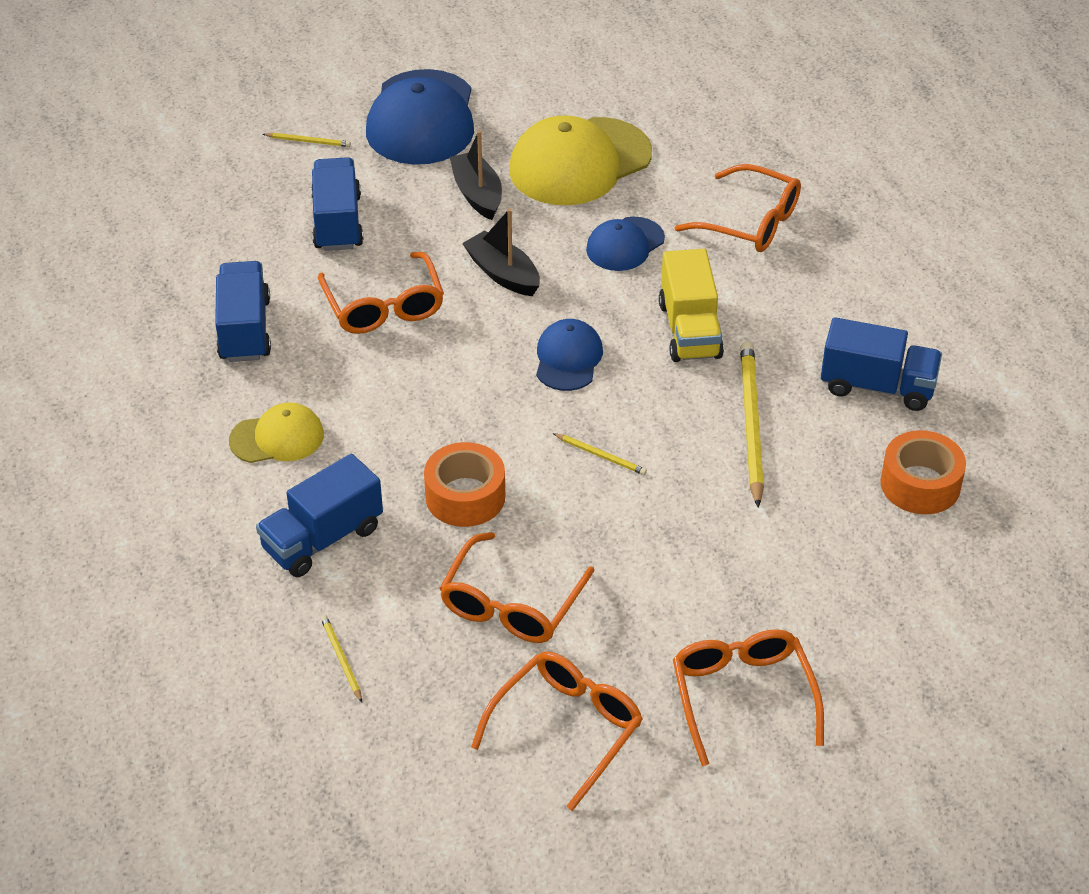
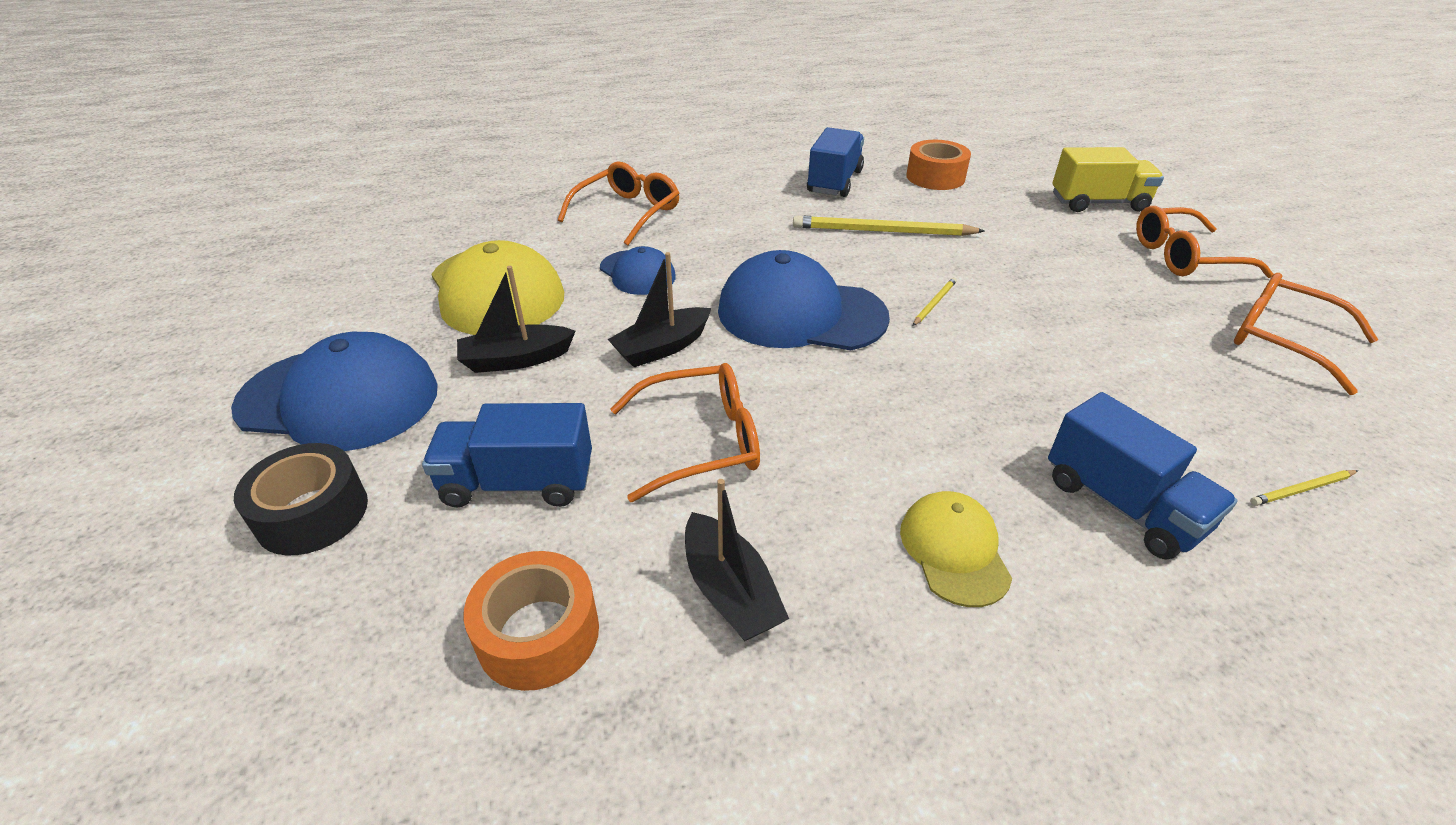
camera: 85 degrees left, 5 degrees down
blue truck [215,261,271,362] -> black boat [685,479,789,641]
yellow pencil [263,133,351,147] -> black tape [234,443,368,555]
orange tape [424,442,505,527] -> orange tape moved to [464,551,599,691]
orange glasses [439,532,595,643] -> none
blue cap [536,319,603,391] -> blue cap [718,250,890,350], size x1.84
yellow truck [659,249,724,362] -> yellow truck moved to [1052,147,1164,212]

